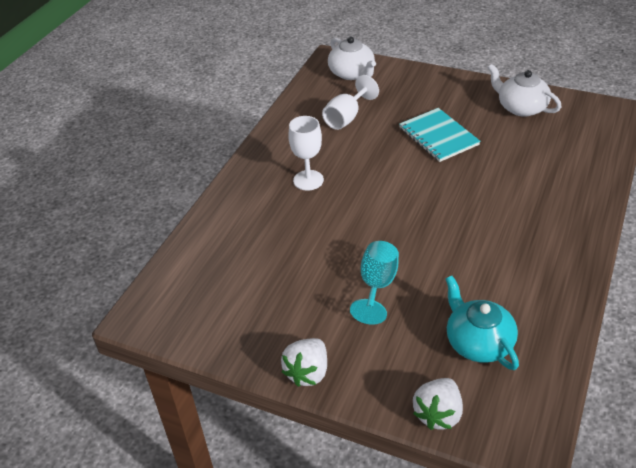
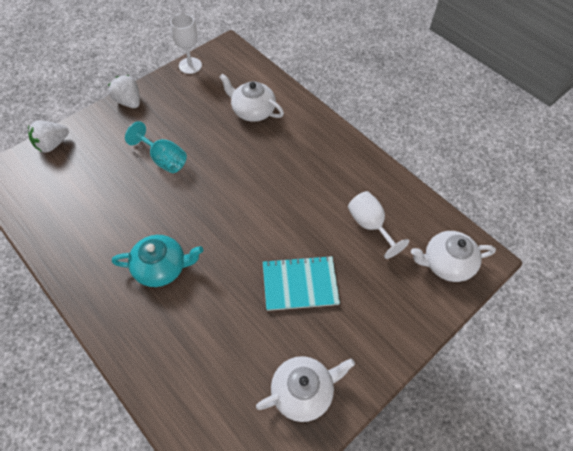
camera: 110 degrees right, 15 degrees up
white goblet [288,116,324,191] -> white goblet moved to [170,14,202,74]
white strawberry [413,378,463,430] -> white strawberry turned 90 degrees counterclockwise [28,120,69,153]
turquoise teapot [445,276,519,370] -> turquoise teapot moved to [112,235,203,287]
none -> white teapot [219,74,284,122]

